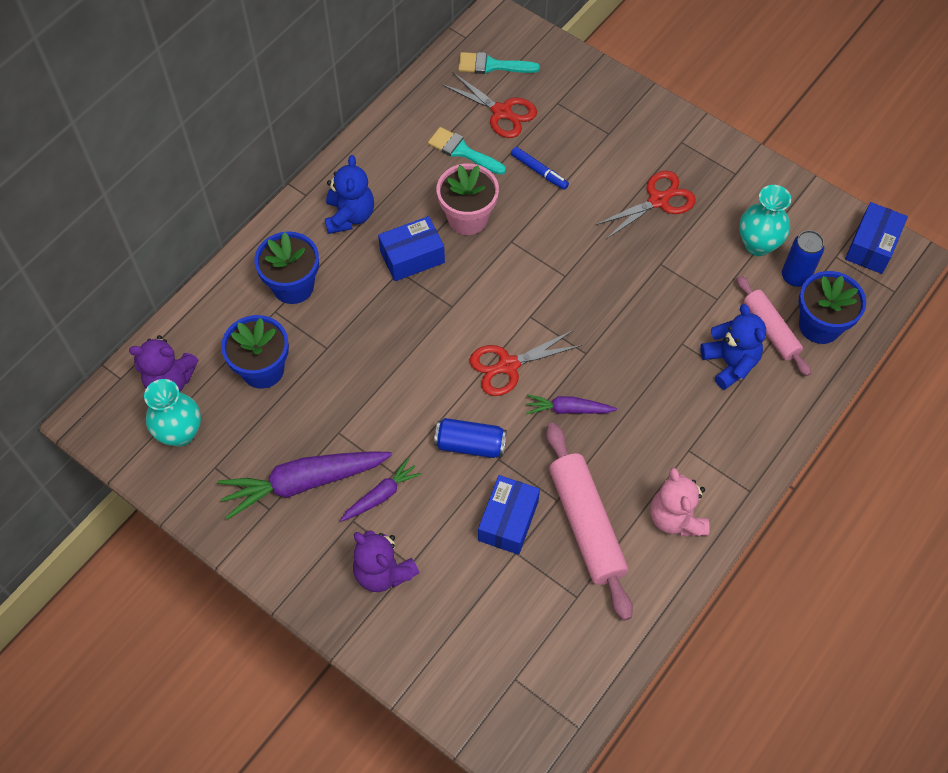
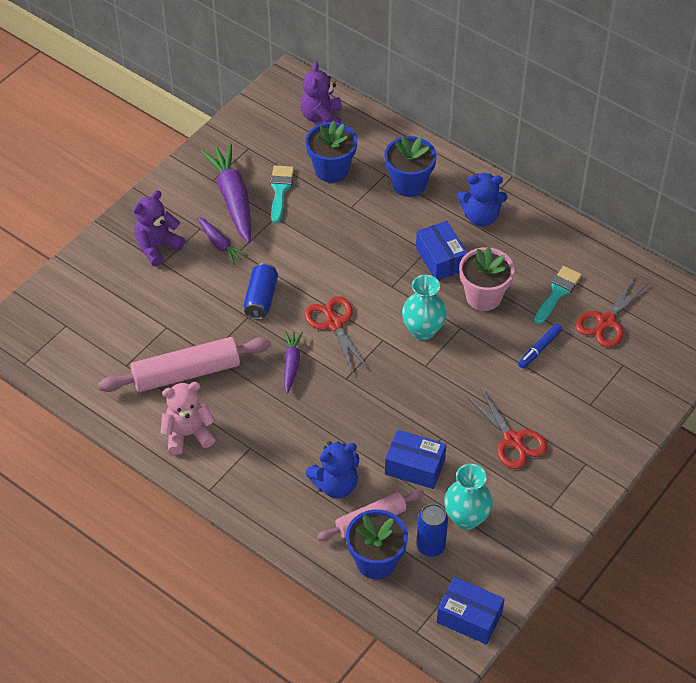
camera: 90 degrees right, 10 degrees down
turquoise vase [144,379,201,446] -> turquoise vase moved to [402,275,447,340]
turquoise brush [458,52,540,74] -> turquoise brush moved to [270,165,294,223]
blue box [478,475,540,555] -> blue box moved to [385,430,446,489]

